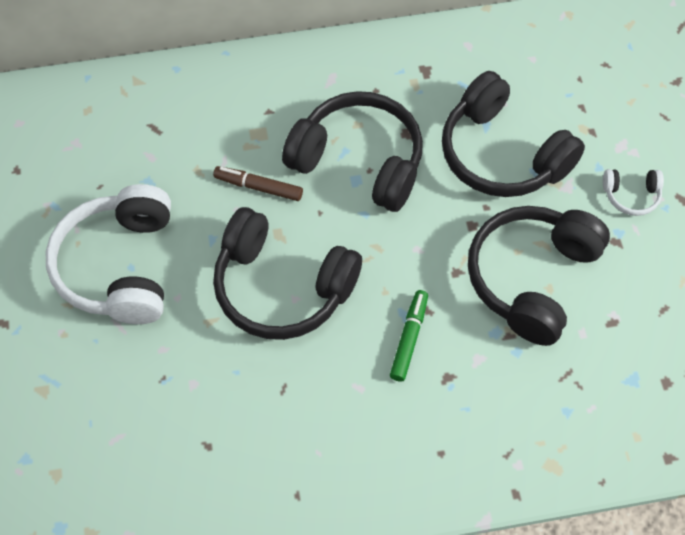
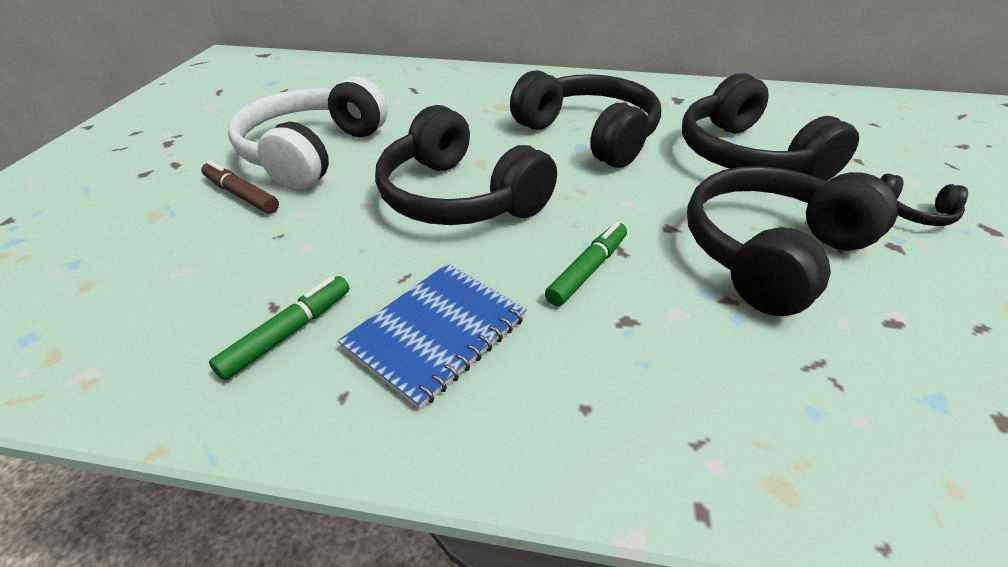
camera: 20 degrees right, 20 degrees down
brown marker [213,166,303,201] -> brown marker moved to [201,161,279,214]
white headphones [603,169,664,216] -> black headphones [880,174,968,226]
none -> green marker [209,276,350,380]
none -> blue notebook [338,263,527,410]

